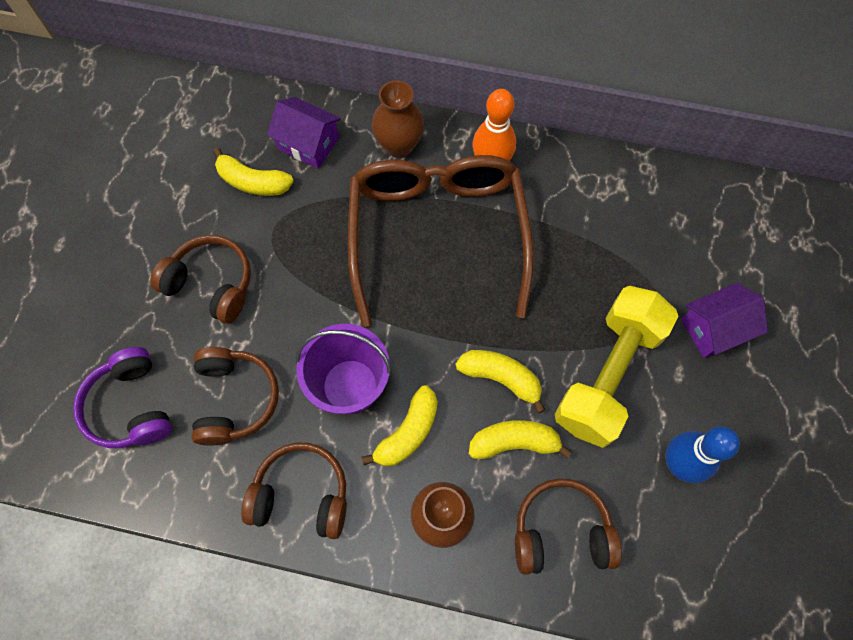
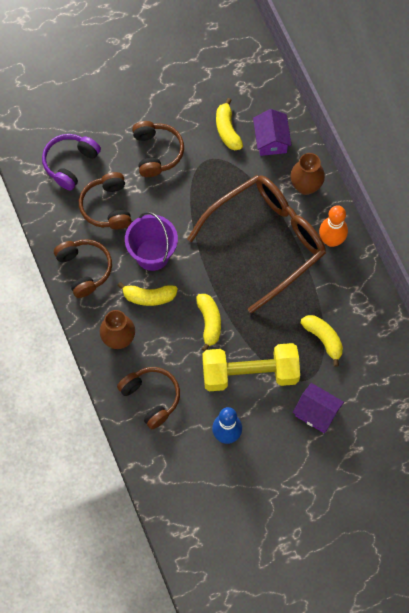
camera: 55 degrees right, 0 degrees up
brown headphones [192,347,279,445] -> brown headphones turned 120 degrees clockwise [79,172,132,229]
yellow banana [469,420,572,459] -> yellow banana moved to [301,315,343,367]

